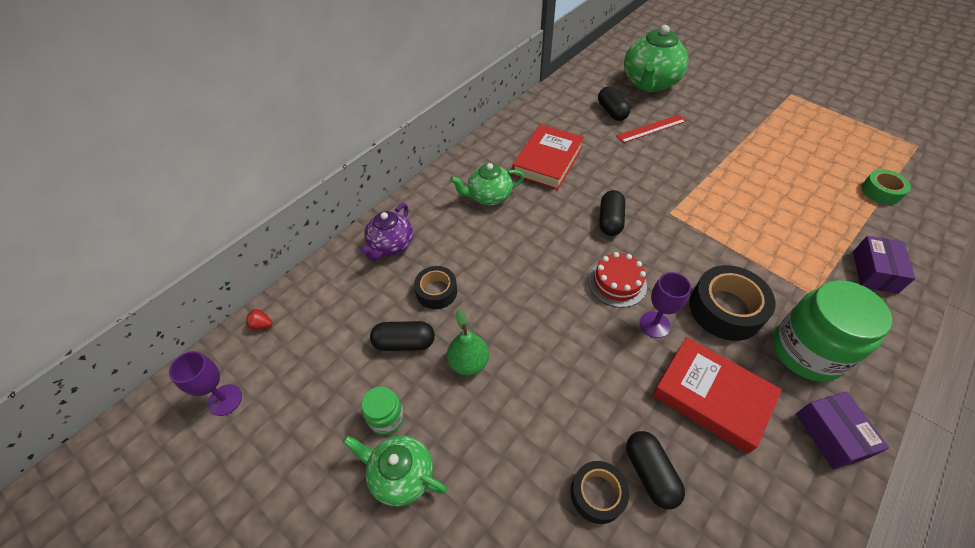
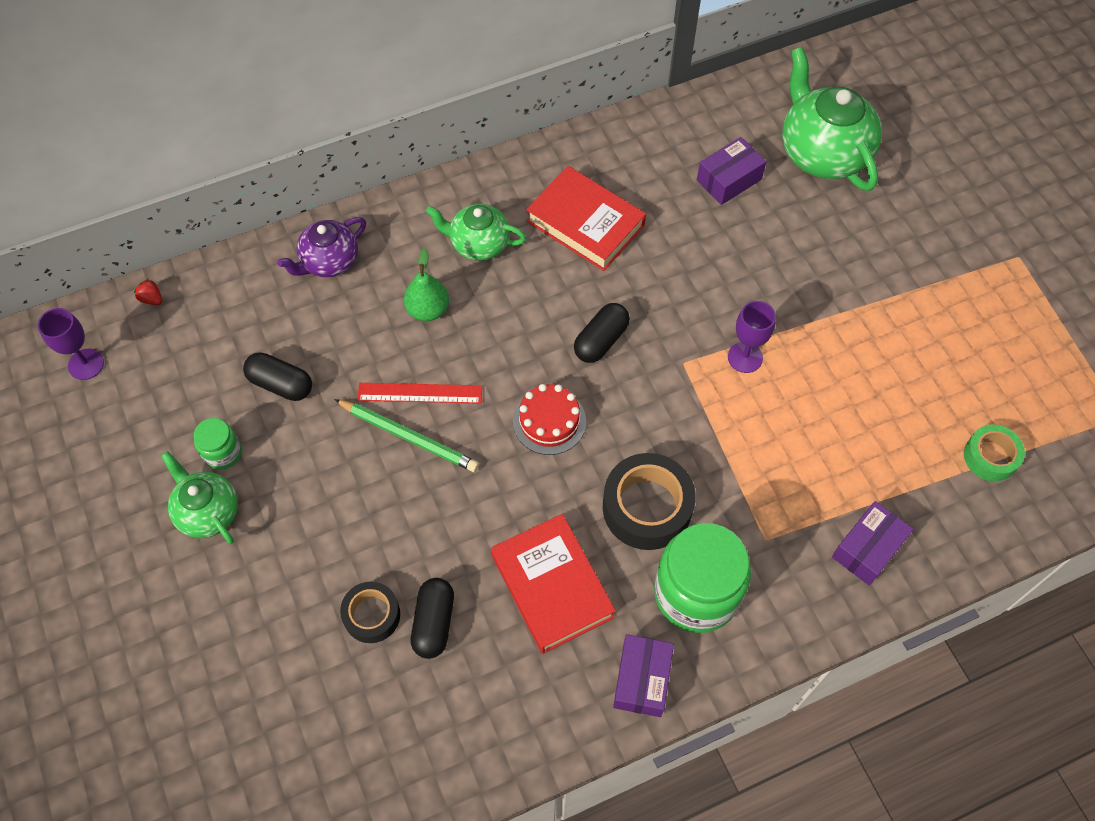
camera: 25 degrees right, 10 degrees up
black tape [414,266,457,309] -> none
green pear [447,309,489,375] -> green pear moved to [404,248,449,321]
red book [512,124,584,190] -> red book turned 75 degrees clockwise [526,166,646,271]
black capsule [598,86,630,121] -> purple box [697,137,766,205]
red ruler [616,115,686,143] -> red ruler moved to [357,383,482,404]
green teapot [624,25,688,92] -> green teapot turned 105 degrees clockwise [782,47,882,191]
purple goblet [640,272,691,338] -> purple goblet moved to [728,301,776,373]
none -> green pencil [334,399,479,472]

